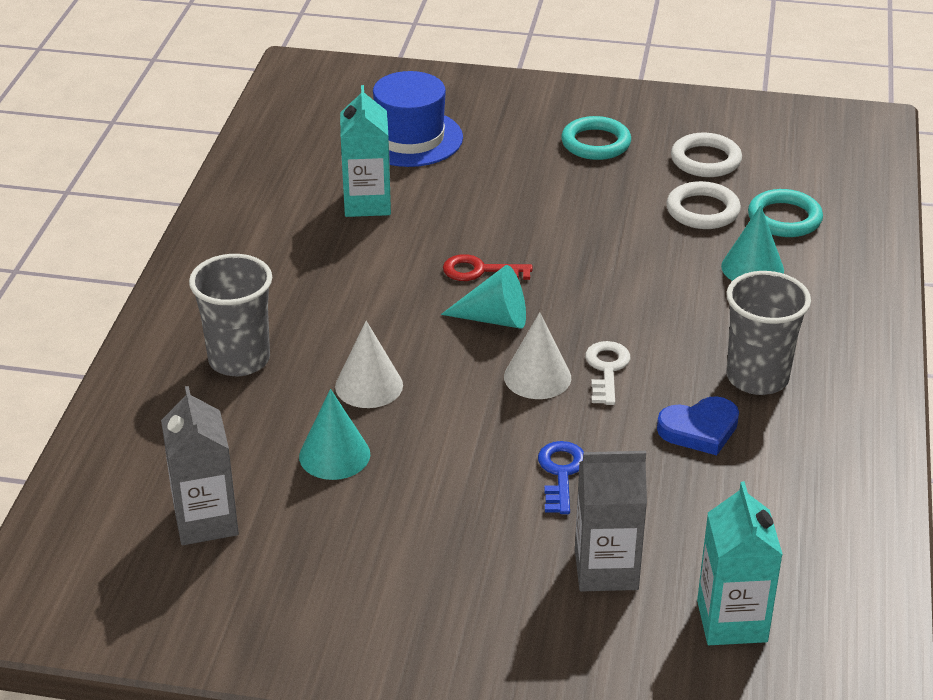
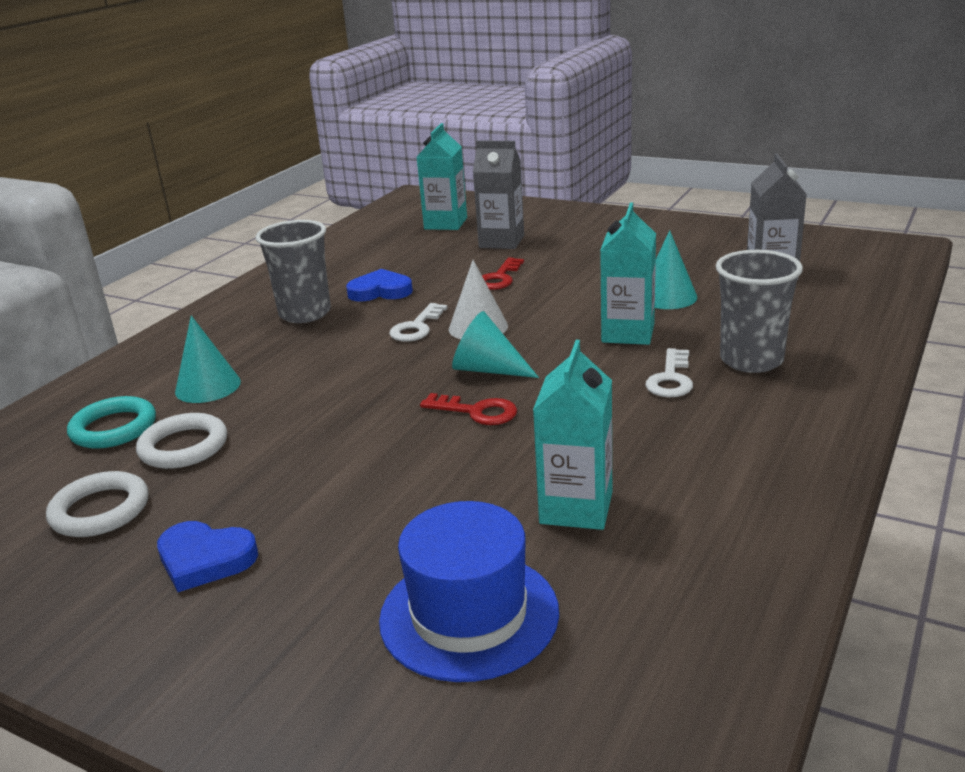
camera: 160 degrees left, 10 degrees down
white cone [335,321,403,408] -> turquoise carton [600,202,656,345]
blue key [538,441,584,514] -> red key [482,258,524,290]
turquoise ring [561,116,631,160] -> blue heart [157,521,258,592]
none -> white key [645,348,693,397]

